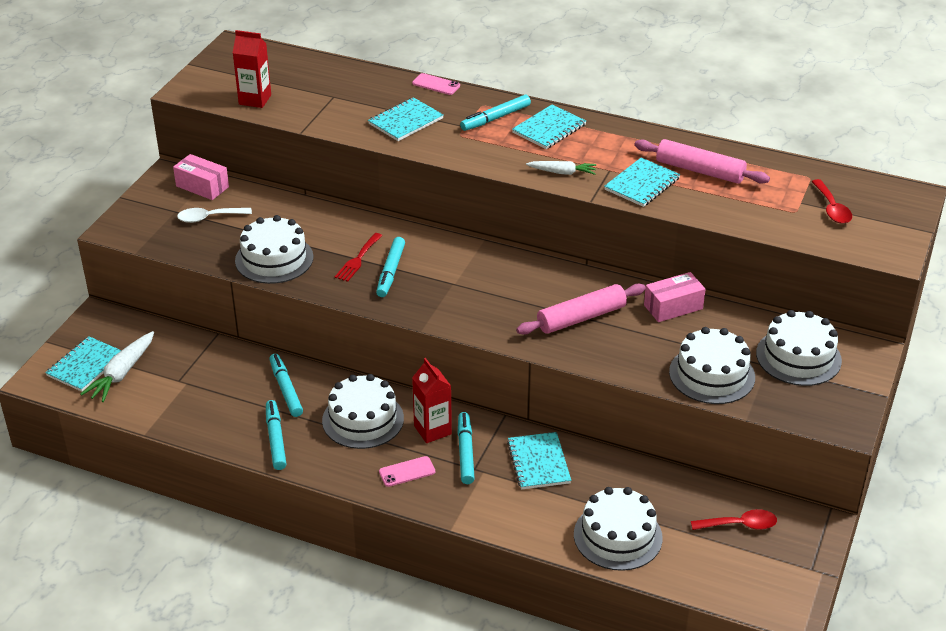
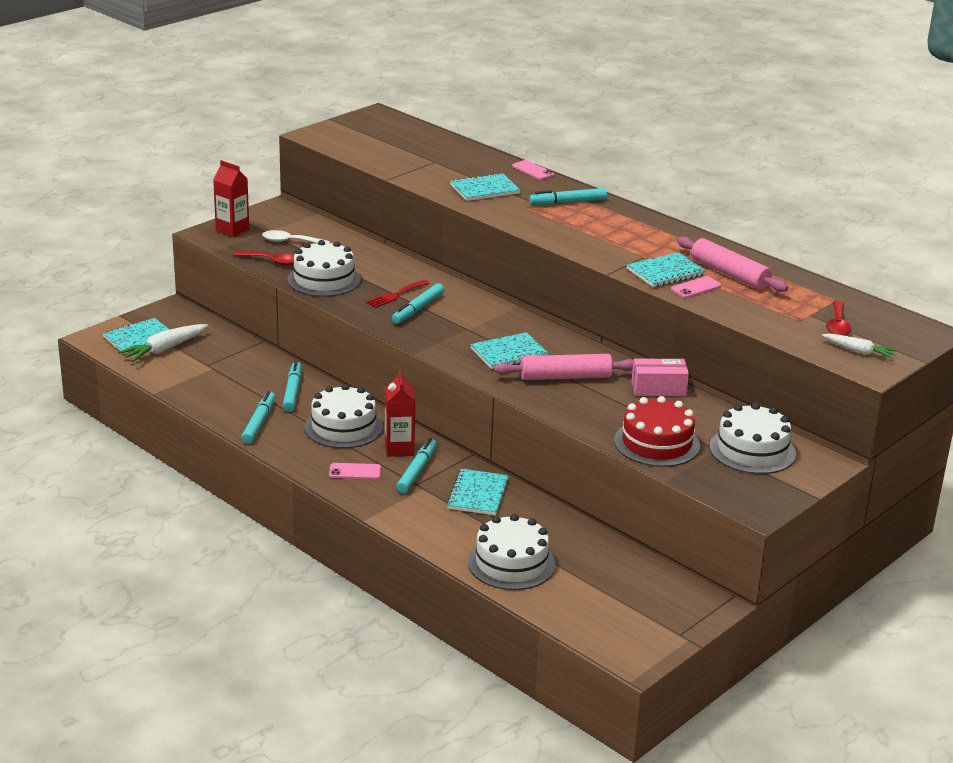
camera: 20 degrees right, 10 degrees down
pink box [173,154,229,200] -> none
red carton [233,30,271,108] -> red carton moved to [213,160,249,237]
turquoise notebook [512,105,586,149] -> turquoise notebook moved to [470,332,549,369]
white carrot [526,161,597,175] -> white carrot moved to [822,333,898,359]
white cake [669,327,755,404] -> red cake [614,396,700,467]
red spoon [691,509,777,530] -> red spoon moved to [233,251,294,265]
none -> pink phone [671,276,722,298]

